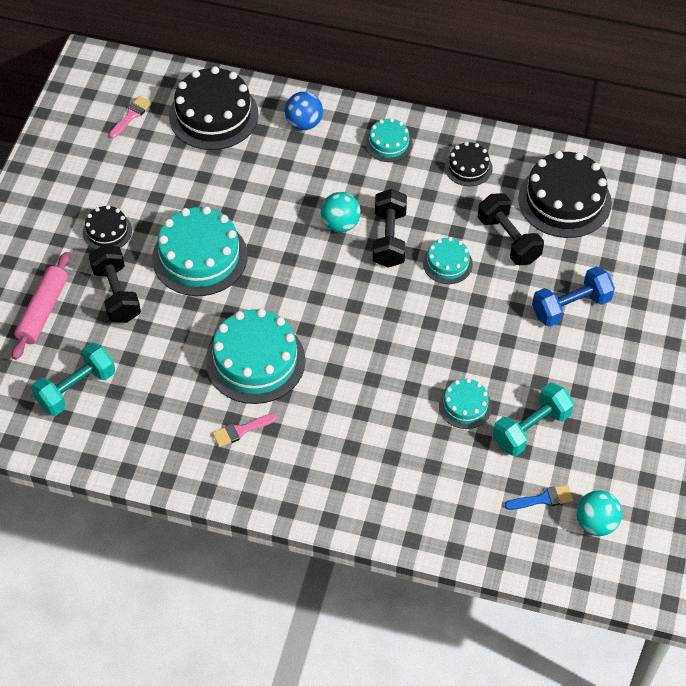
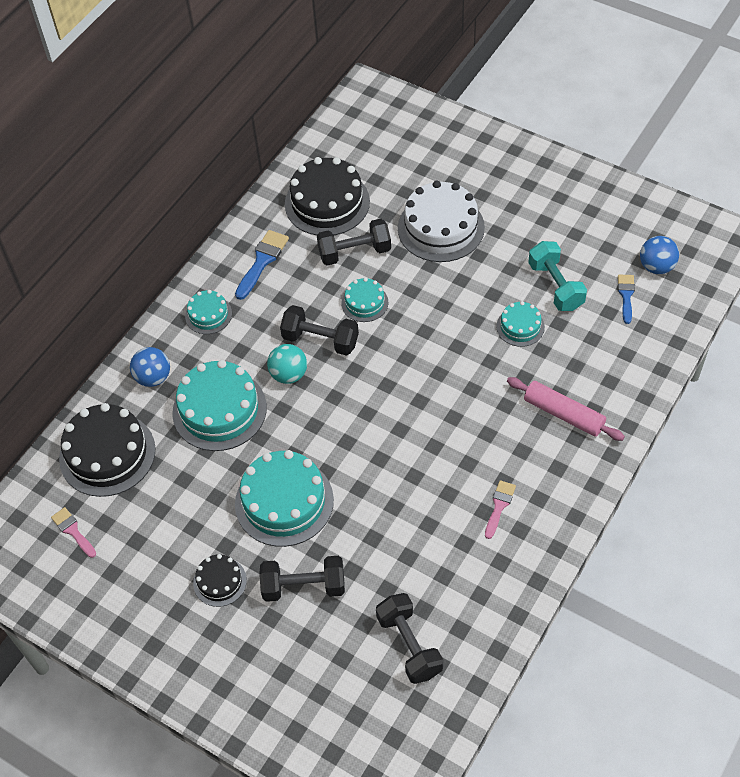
camera: 70 degrees left, 0 degrees up
pink rolling pin [12,252,70,360] -> pink rolling pin moved to [507,377,625,441]
turquoise dumbbell [31,343,115,416] -> black dumbbell [376,593,443,684]
turquoise cake [206,309,305,404] -> turquoise cake moved to [172,360,267,451]
pink brush [212,413,277,447] -> pink brush turned 150 degrees counterclockwise [485,480,516,539]
black cake [445,142,492,186] -> blue brush [235,230,289,300]
blue dumbbell [532,266,615,327] -> white cake [398,181,485,262]
turquoise ball [576,490,622,536] -> blue ball [640,236,679,274]

